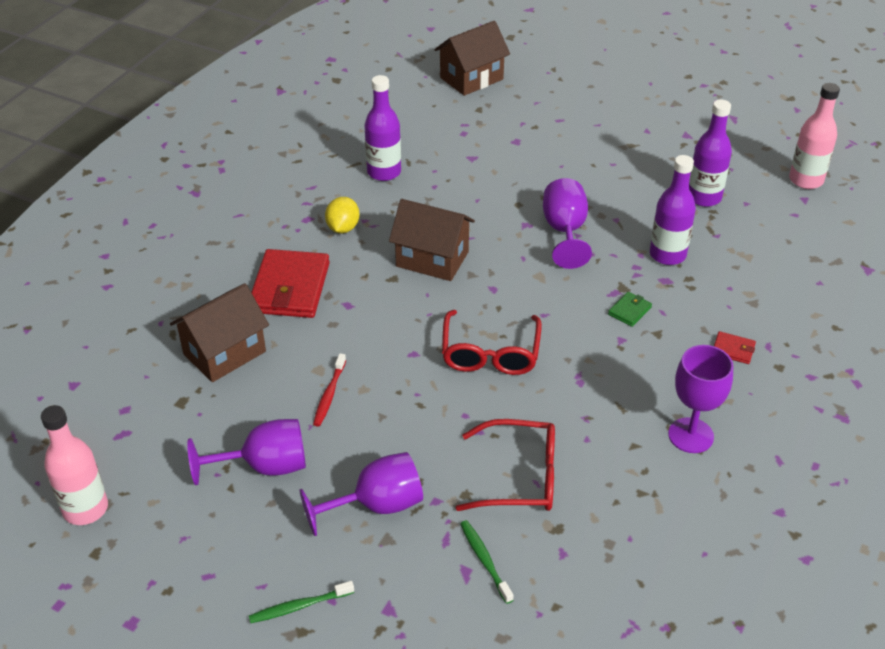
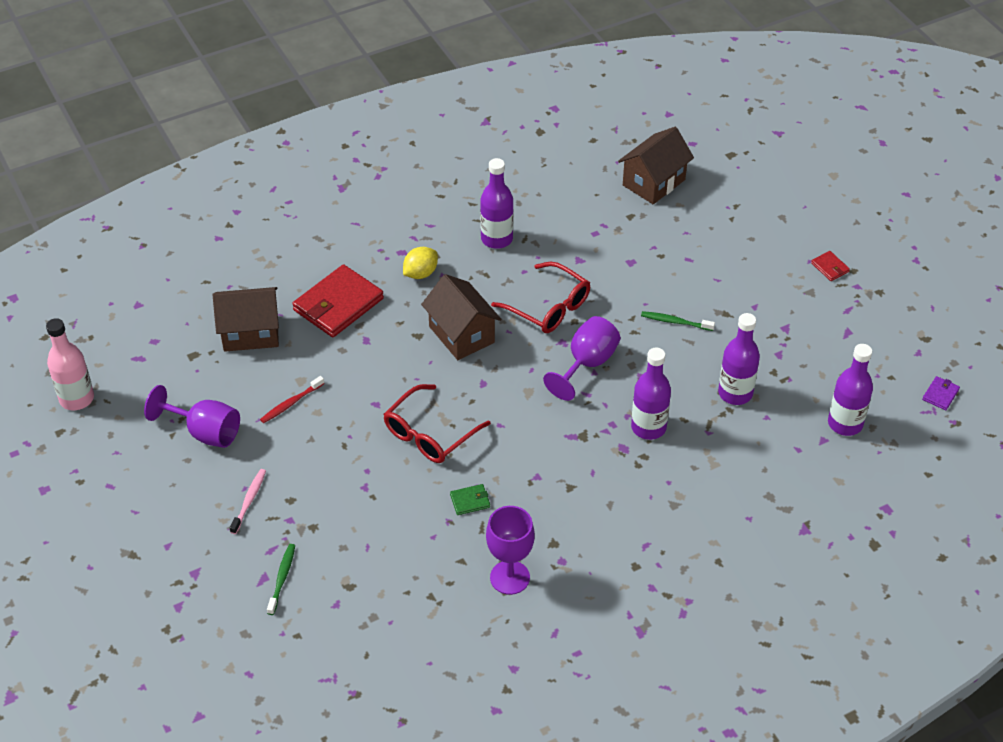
camera: 35 degrees right, 5 degrees up
green toothbrush [249,581,354,623] -> green toothbrush moved to [641,311,715,331]
purple goblet [299,452,423,536] -> pink toothbrush [230,469,266,534]
brown house [434,21,510,96] -> brown house turned 45 degrees counterclockwise [618,127,694,204]
red glasses [456,419,555,511] -> red glasses moved to [491,262,590,333]
green wallet [608,292,652,327] -> green wallet moved to [450,484,490,515]
red wallet [714,331,756,364] -> red wallet moved to [811,251,850,281]
pink bottle [789,83,840,189] -> purple bottle [828,344,873,436]
none -> purple wallet [922,376,960,410]

